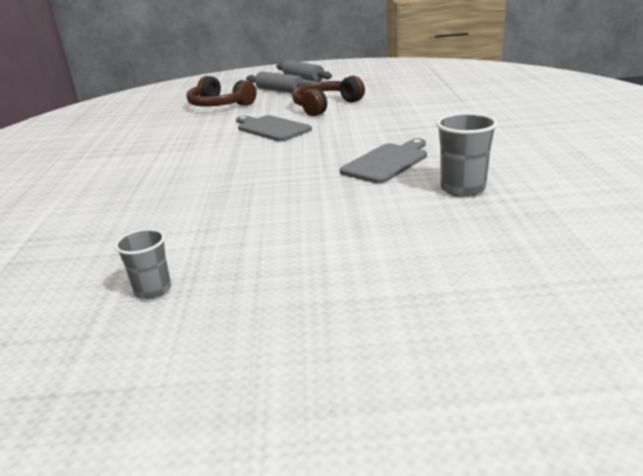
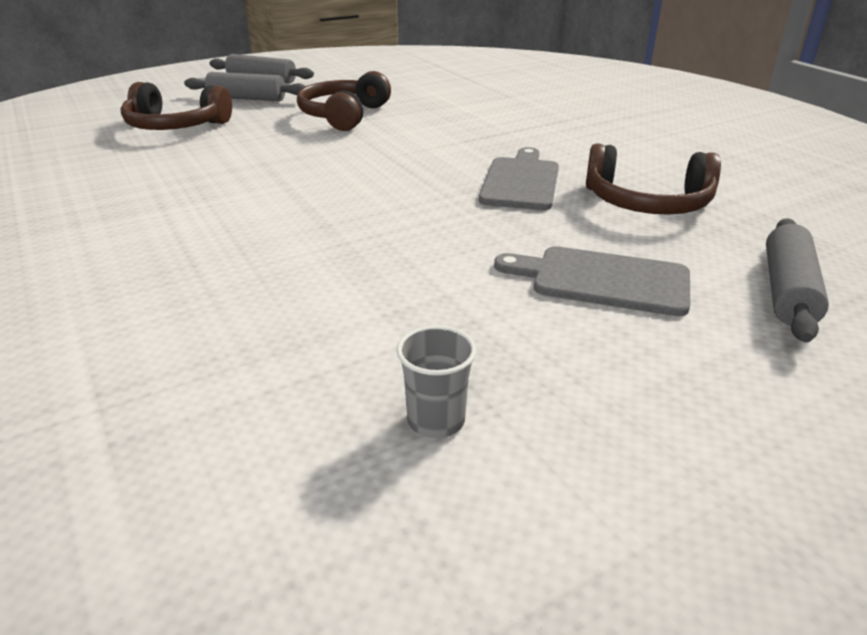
camera: 30 degrees left, 5 degrees up
grey cutting board [236,115,312,141] -> grey cutting board moved to [494,246,690,316]
grey cup [436,113,498,197] -> brown headphones [586,143,721,215]
none -> grey rolling pin [766,218,829,342]

